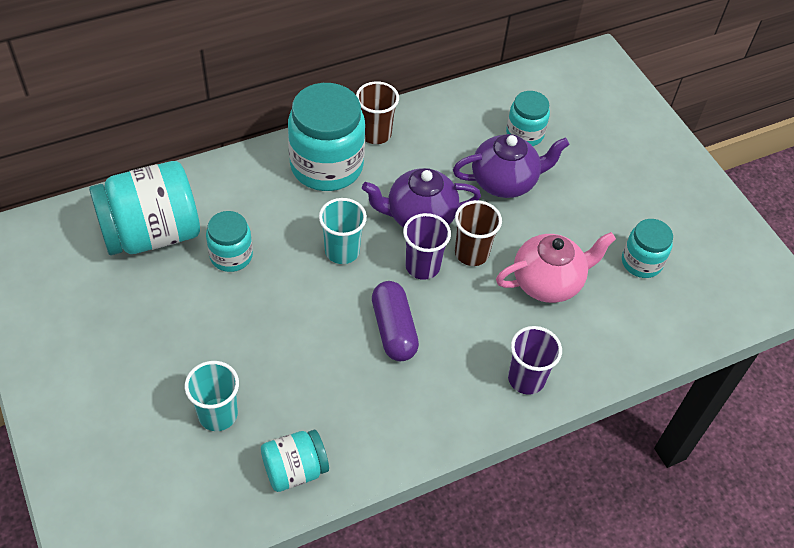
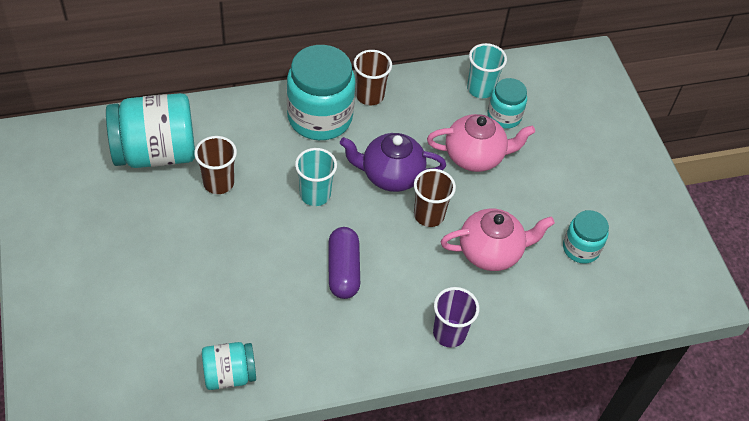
camera: 10 degrees right, 0 degrees up
turquoise cup [184,361,239,431] -> turquoise cup moved to [467,43,507,98]
turquoise jar [206,211,253,272] -> brown cup [194,136,237,194]
purple cup [403,213,451,280] -> none
purple teapot [453,134,569,198] -> pink teapot [427,114,535,172]

